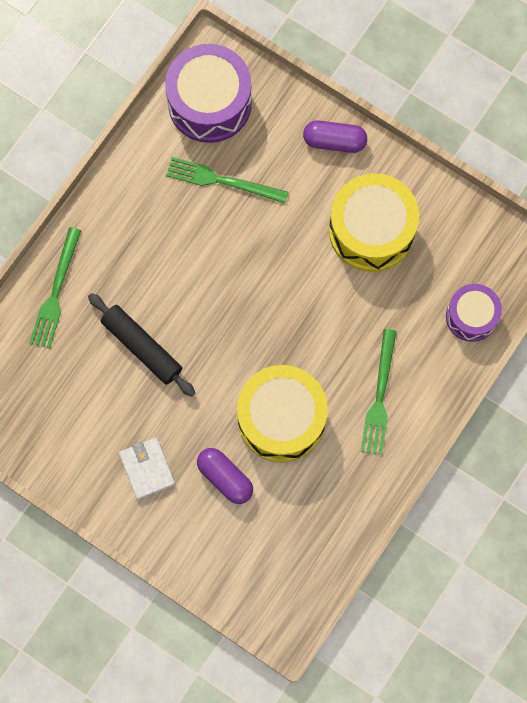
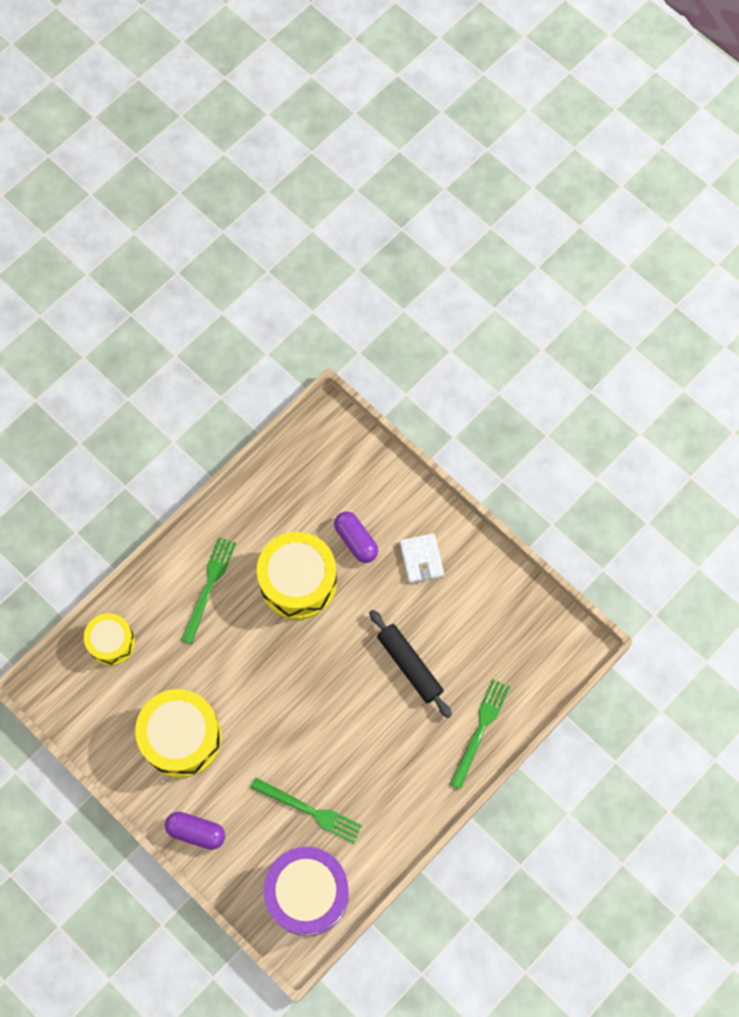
camera: 170 degrees left, 5 degrees down
purple drum [446,284,502,342] -> yellow drum [84,613,135,666]

